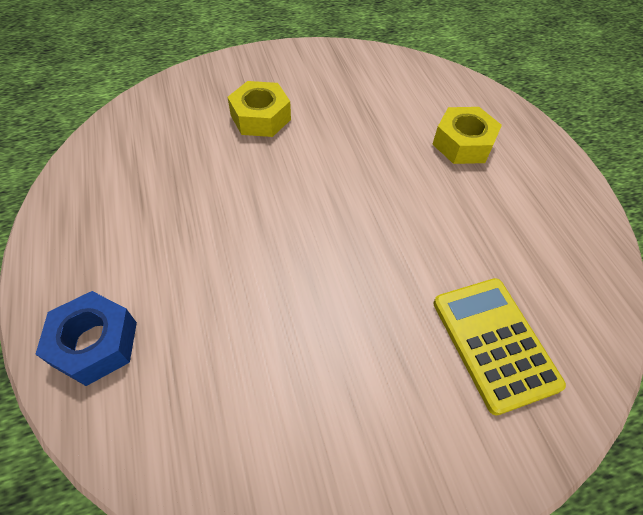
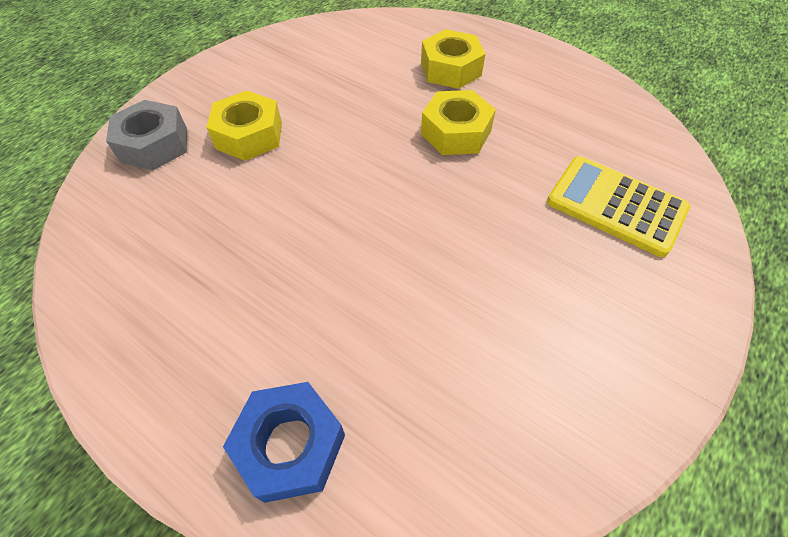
camera: 35 degrees left, 0 degrees up
none -> grey nut [106,100,187,170]
none -> yellow nut [421,90,496,155]

